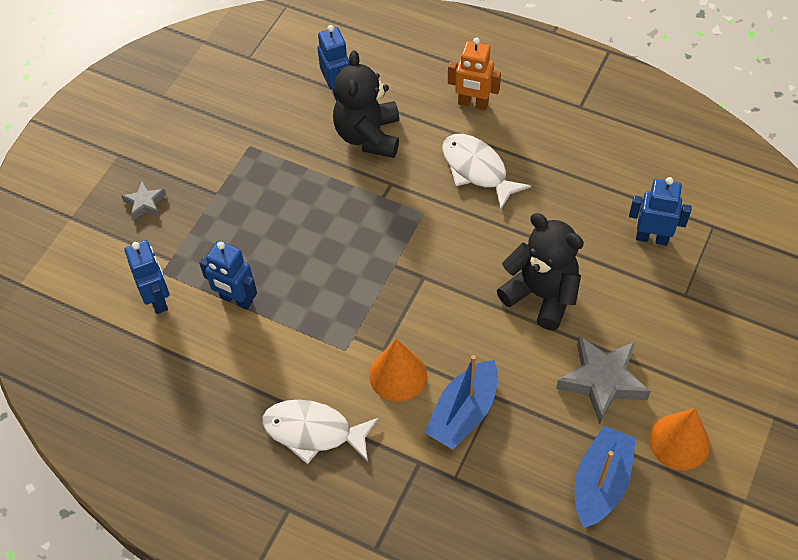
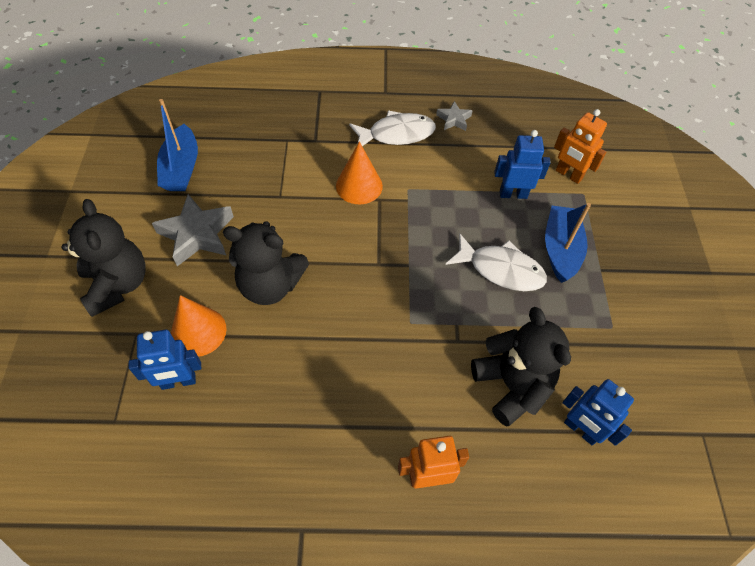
camera: 150 degrees right, 0 degrees up
grey star [121,181,166,220] -> grey star moved to [436,101,473,131]
blue robot [125,240,169,314] -> orange robot [554,109,607,184]
blue boat [424,355,498,450] -> blue boat moved to [545,203,591,283]
white fish [442,134,531,210] -> white fish moved to [445,233,547,291]
orange cone [649,408,710,470] -> orange cone moved to [171,295,227,357]
none -> black teddy bear [61,199,146,317]

